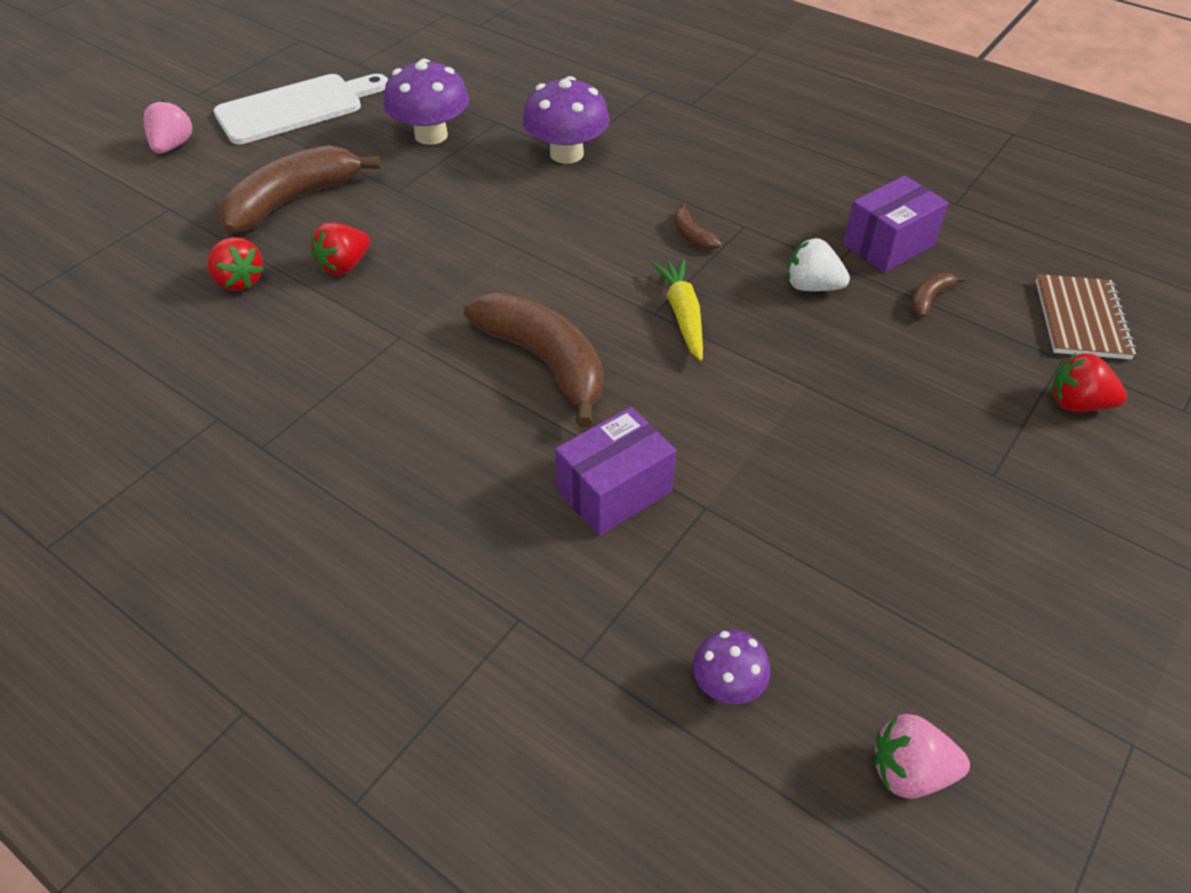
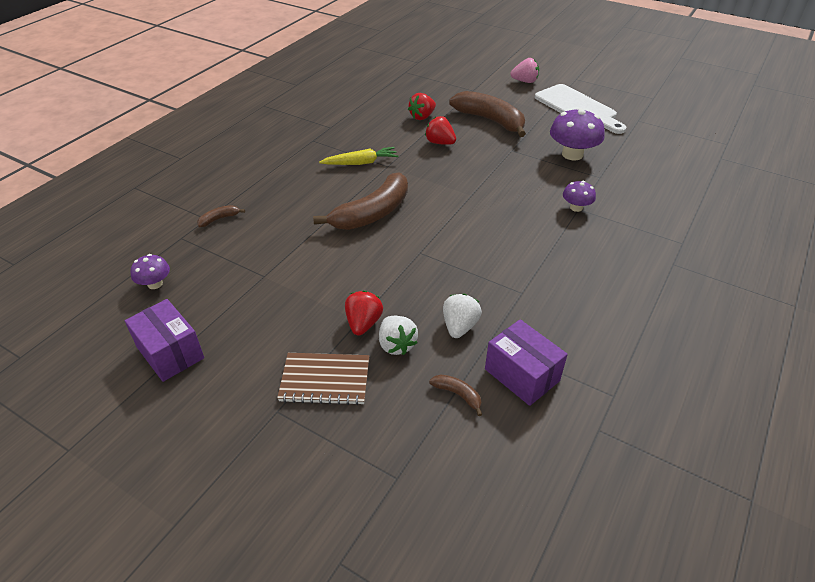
camera: 85 degrees right, 5 degrees down
purple mushroom [522,76,610,164] -> purple mushroom [563,181,596,212], size x0.55
purple box [555,407,676,536] -> purple box moved to [125,299,204,382]
yellow carrot [652,259,703,361] -> yellow carrot moved to [319,147,398,165]
brown banana [674,203,721,250] -> brown banana moved to [197,205,245,227]
pink strawberry [874,714,970,799] -> none
brown notebook [1036,274,1137,359] -> brown notebook moved to [277,353,369,405]
red strawberry [1051,353,1127,412] -> red strawberry moved to [345,290,383,336]
none -> white strawberry [379,316,418,355]

